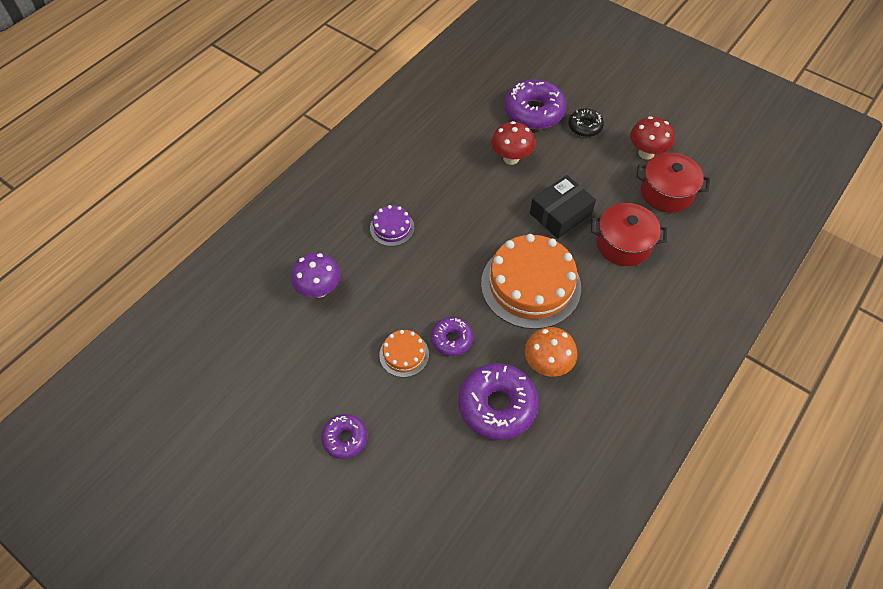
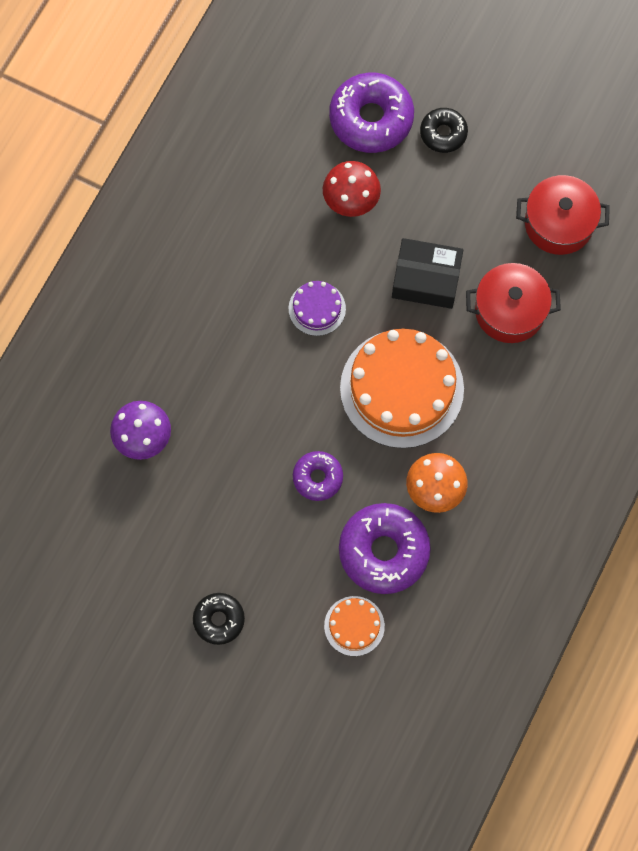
camera: 10 degrees left, 15 degrees up
purple donut [321,414,367,459] -> black donut [193,593,245,645]
purple cake [370,205,414,246] -> purple cake moved to [289,281,346,336]
orange cake [379,330,429,377] -> orange cake moved to [324,596,385,656]
black box [530,175,596,239] -> black box turned 60 degrees clockwise [392,238,463,309]
red mushroom [630,116,674,160] -> none

